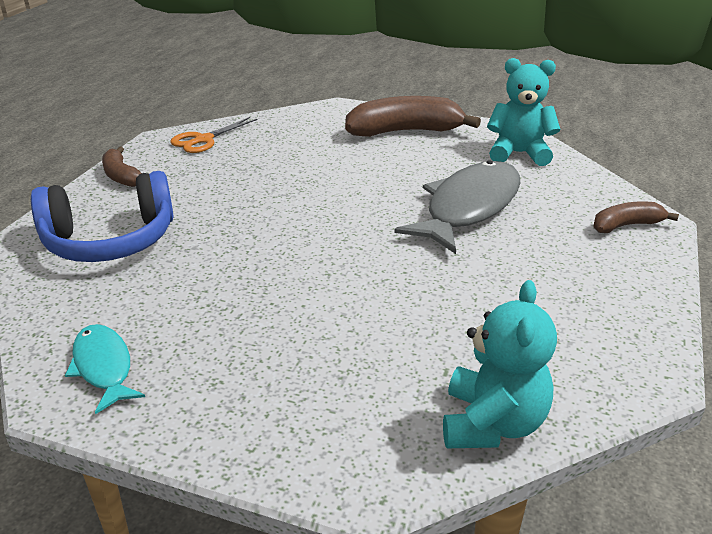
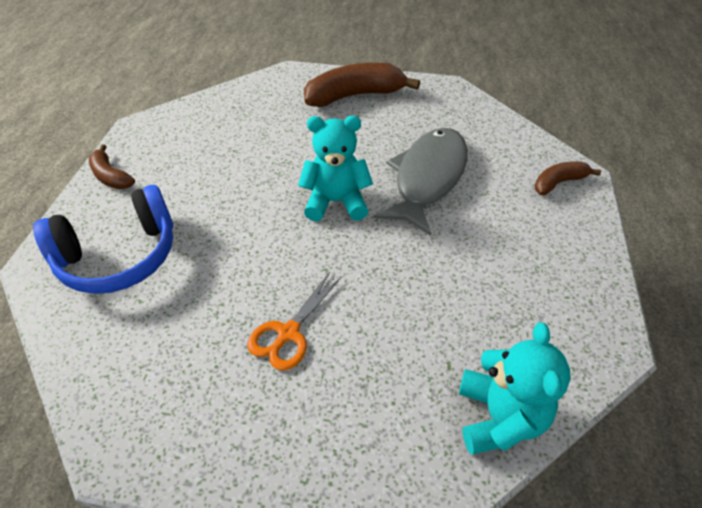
camera: 10 degrees left, 15 degrees up
turquoise fish [65,324,145,414] -> none
orange scissors [170,117,258,153] -> orange scissors moved to [247,272,342,371]
turquoise teddy bear [487,58,561,166] -> turquoise teddy bear moved to [298,115,373,221]

